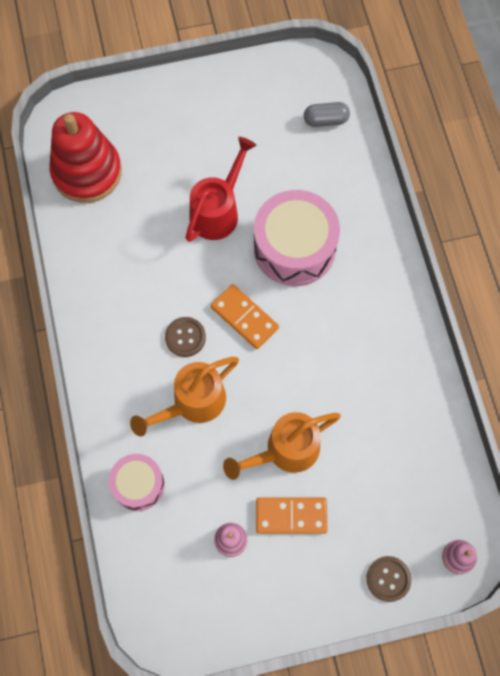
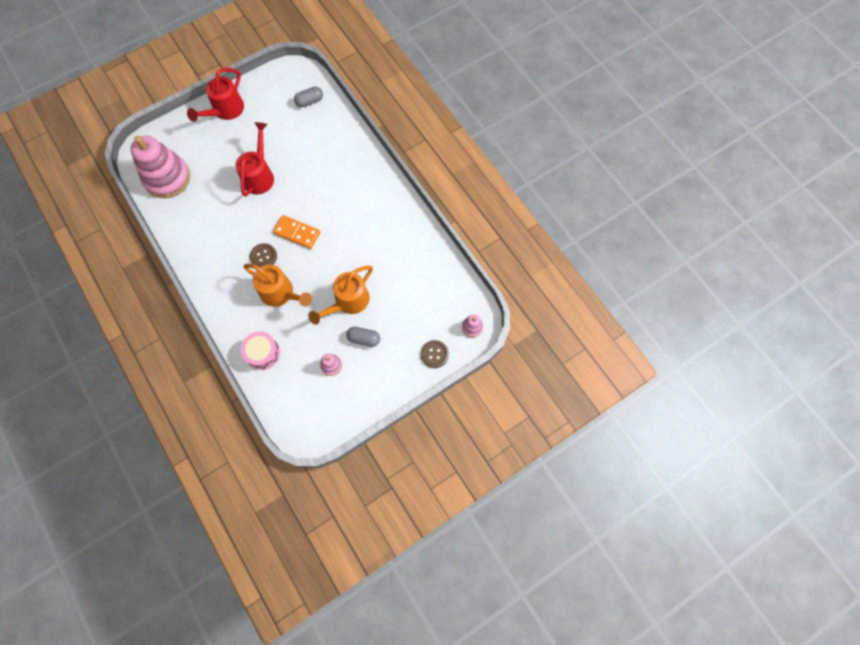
camera: 20 degrees left, 0 degrees up
red stacking toy [49,112,122,203] -> pink stacking toy [130,136,190,198]
orange watering can [130,357,239,437] -> orange watering can turned 90 degrees counterclockwise [243,264,312,307]
pink drum [254,190,340,286] -> none
orange domino [256,497,327,534] -> grey capsule [346,327,380,347]
none -> red watering can [187,68,244,122]

